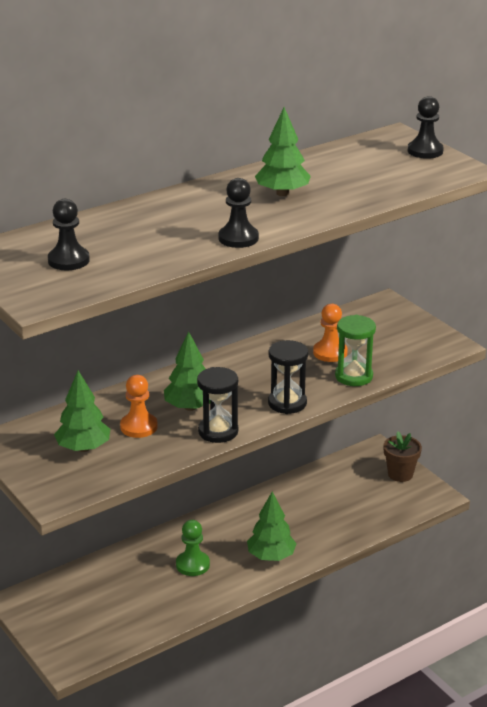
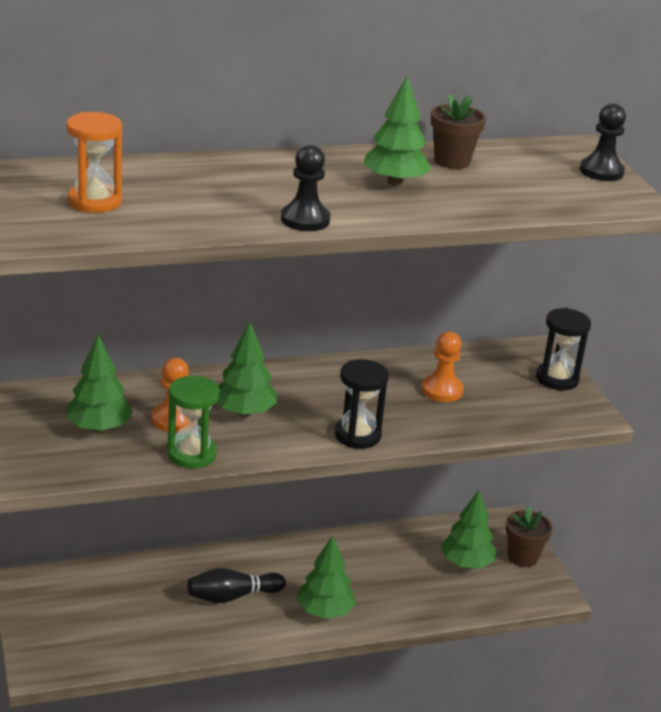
camera: 15 degrees right, 0 degrees up
black pawn [48,199,90,271] -> orange hourglass [67,112,122,213]
green pawn [176,520,210,576] -> black bowling pin [188,568,286,603]
black hourglass [197,367,238,443] -> black hourglass moved to [536,308,591,390]
green hourglass [335,315,376,386] -> green hourglass moved to [167,376,219,468]
none -> brown flower pot [431,94,486,169]
none -> green tree [441,490,496,568]

